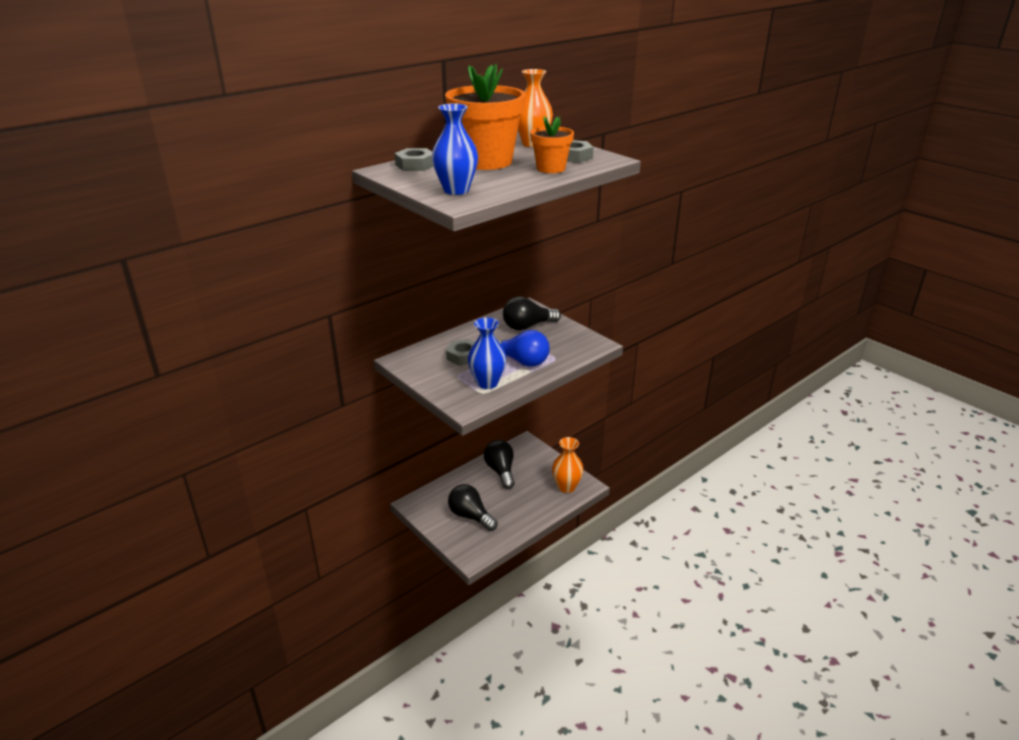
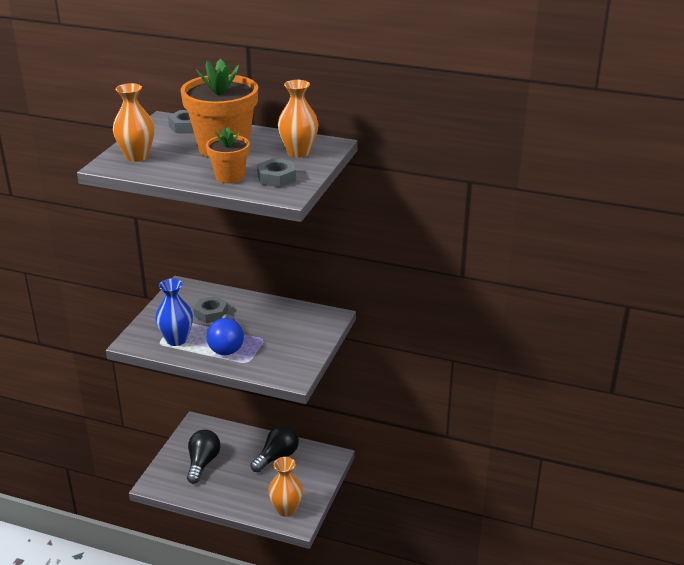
camera: 60 degrees right, 0 degrees up
blue vase [432,103,478,195] -> orange vase [113,83,154,162]
black light bulb [503,296,561,330] -> none

